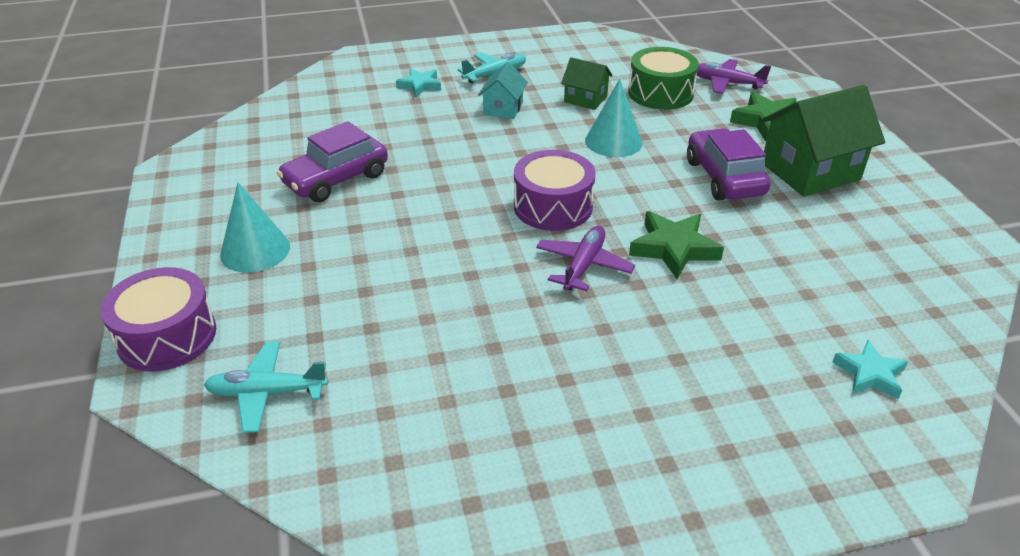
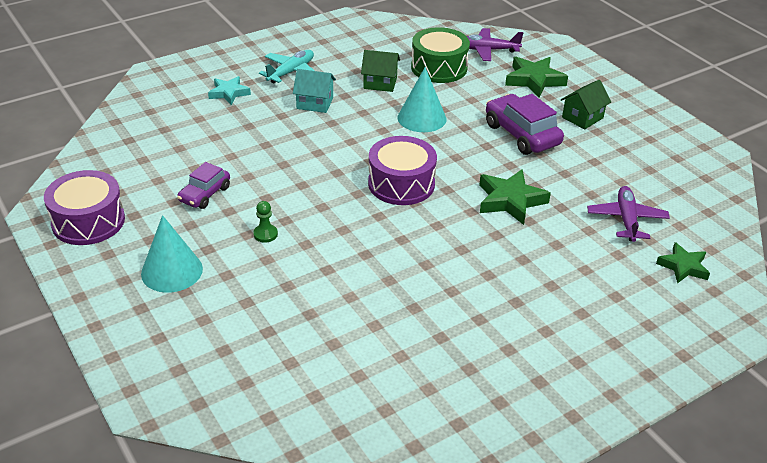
camera: 20 degrees left, 0 degrees up
purple drum [100,267,216,371] -> purple drum moved to [44,170,125,245]
turquoise plane [204,341,328,433] -> none
purple car [277,121,388,202] -> purple car [177,162,230,209], size x0.61
turquoise house [478,62,528,119] -> turquoise house turned 75 degrees counterclockwise [293,69,336,113]
purple plane [536,226,635,291] -> purple plane moved to [587,186,670,242]
green house [761,85,885,197] -> green house [561,80,611,129], size x0.54
turquoise star [832,339,908,399] -> green star [656,242,710,284]
none -> green pawn [253,201,278,243]

